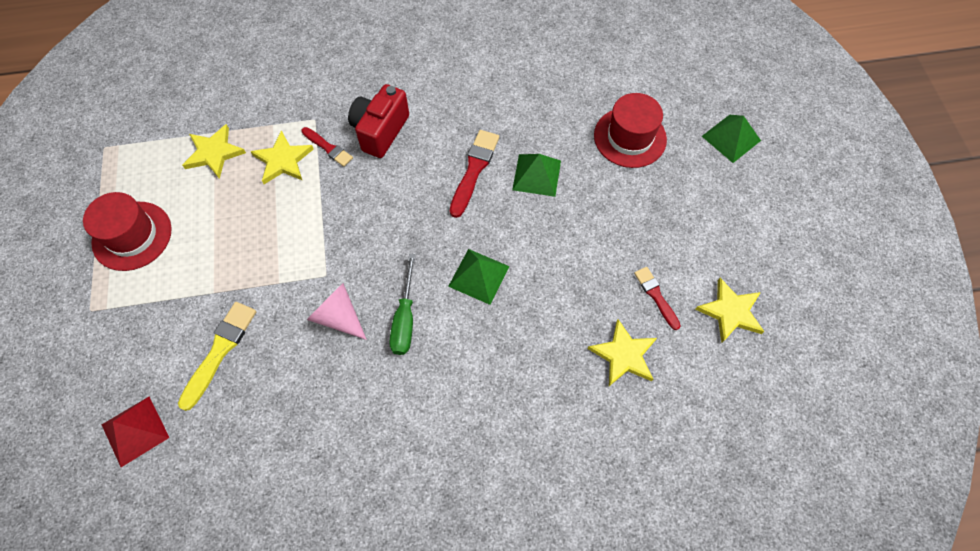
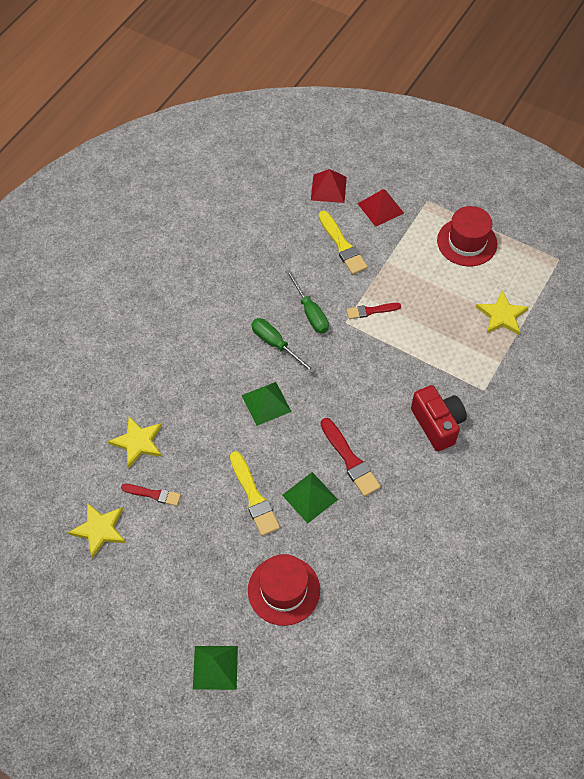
camera: 130 degrees right, 5 degrees down
yellow star [250,130,314,184] -> none
red brush [301,127,353,167] -> red brush moved to [347,303,401,319]
pink cone [307,283,367,340] -> green screwdriver [285,270,329,333]
none -> yellow brush [230,451,280,536]
none -> red pyramid [358,189,404,227]

